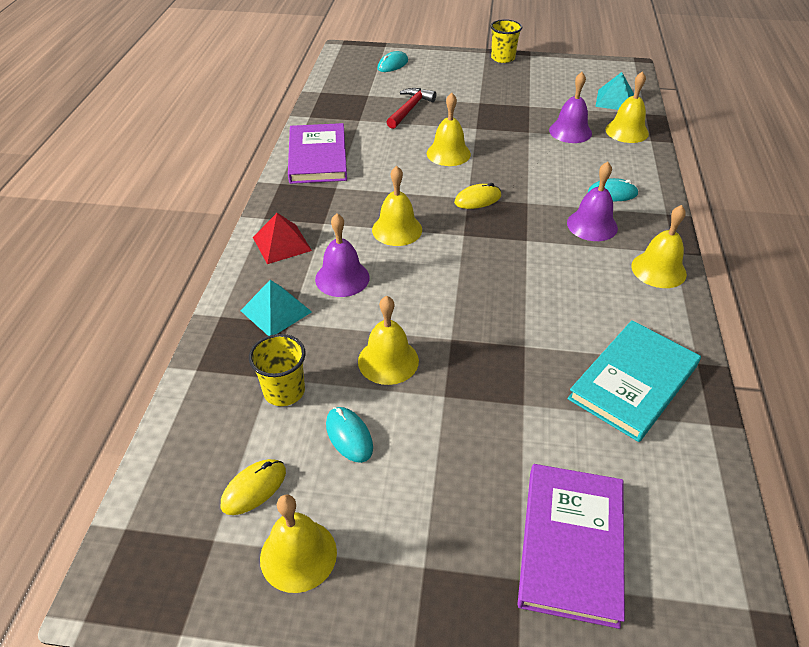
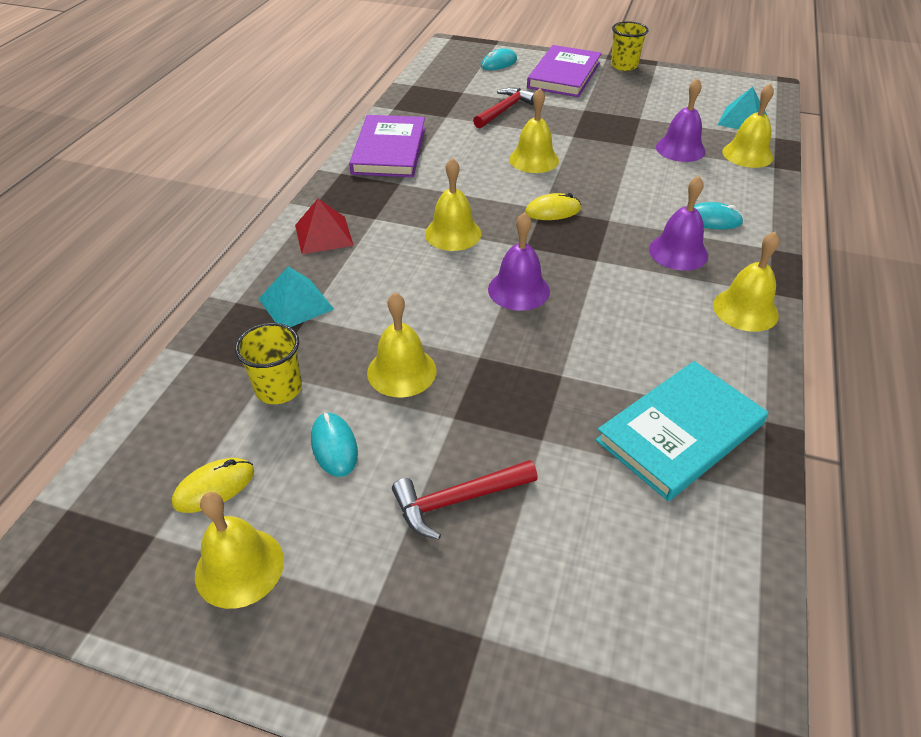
camera: 10 degrees right, 0 degrees up
purple bell [315,213,370,297] -> purple bell moved to [488,212,550,311]
purple book [517,464,625,629] -> purple book moved to [527,45,602,97]
none -> red hammer [392,460,538,540]

